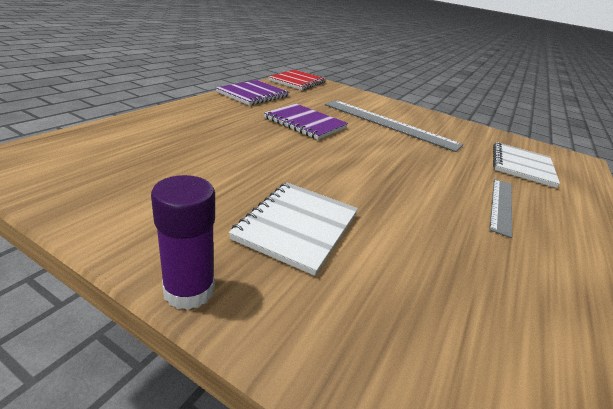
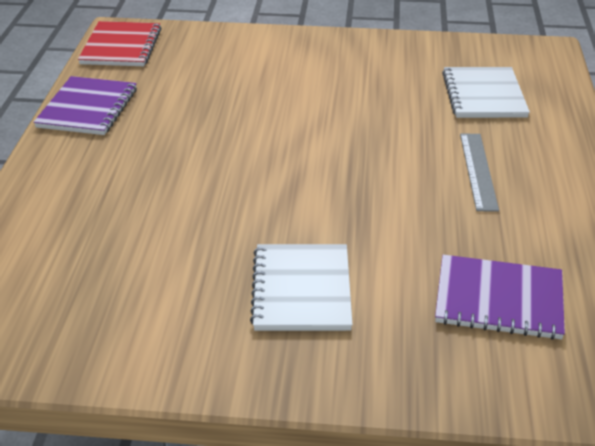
camera: 20 degrees left, 5 degrees up
purple glue stick [151,175,215,310] -> none
purple notebook [264,104,348,140] -> purple notebook moved to [435,255,565,340]
grey ruler [325,100,463,152] -> none

